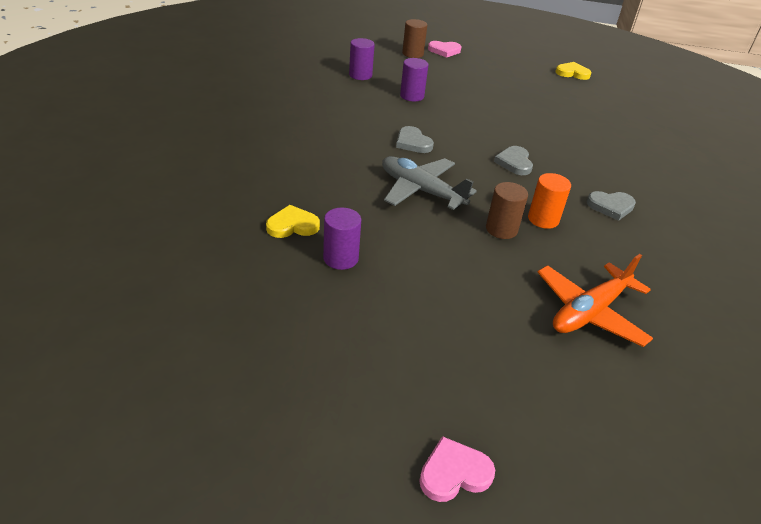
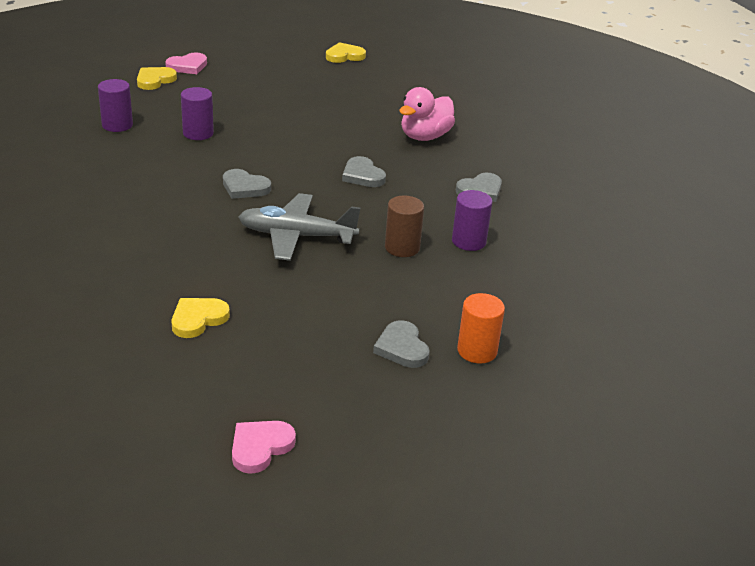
camera: 30 degrees left, 5 degrees down
purple cylinder [323,207,361,270] -> purple cylinder moved to [452,190,492,251]
brown cylinder [402,19,427,58] -> yellow heart [137,67,177,90]
pink heart [419,436,495,502] -> pink heart moved to [232,421,296,474]
orange cylinder [528,173,571,229] -> orange cylinder moved to [457,293,505,364]
orange plane [538,254,653,347] -> none
none -> grey heart [373,320,430,368]
none -> pink duck [399,87,455,141]

